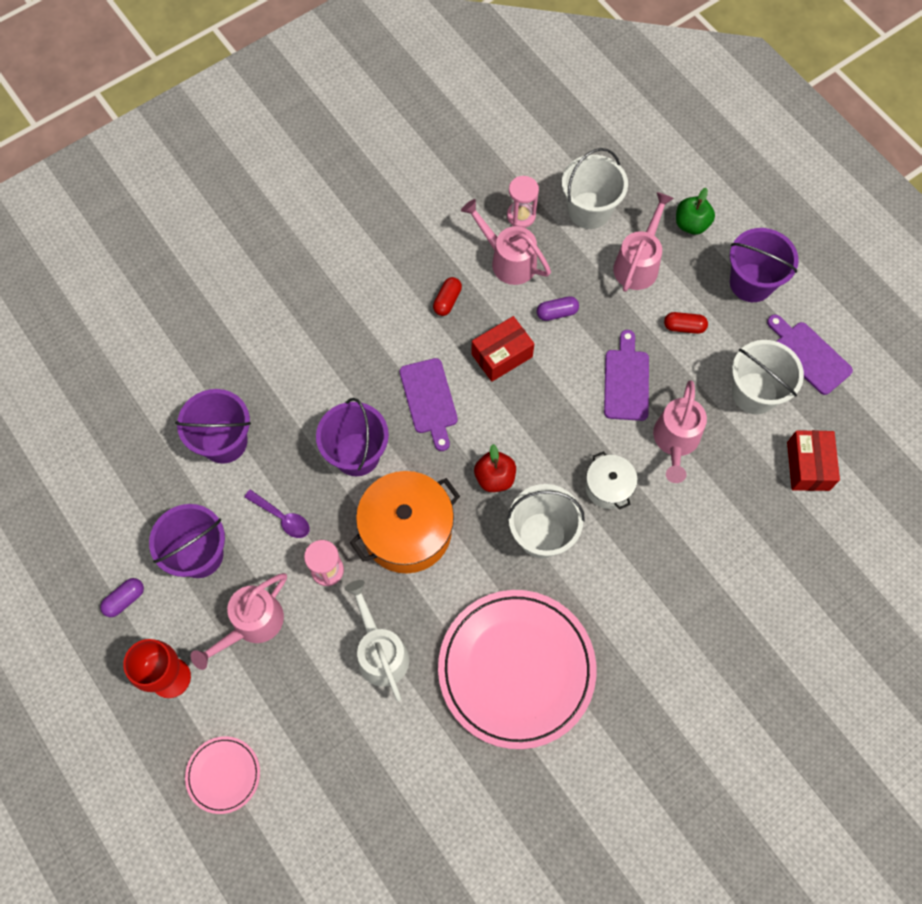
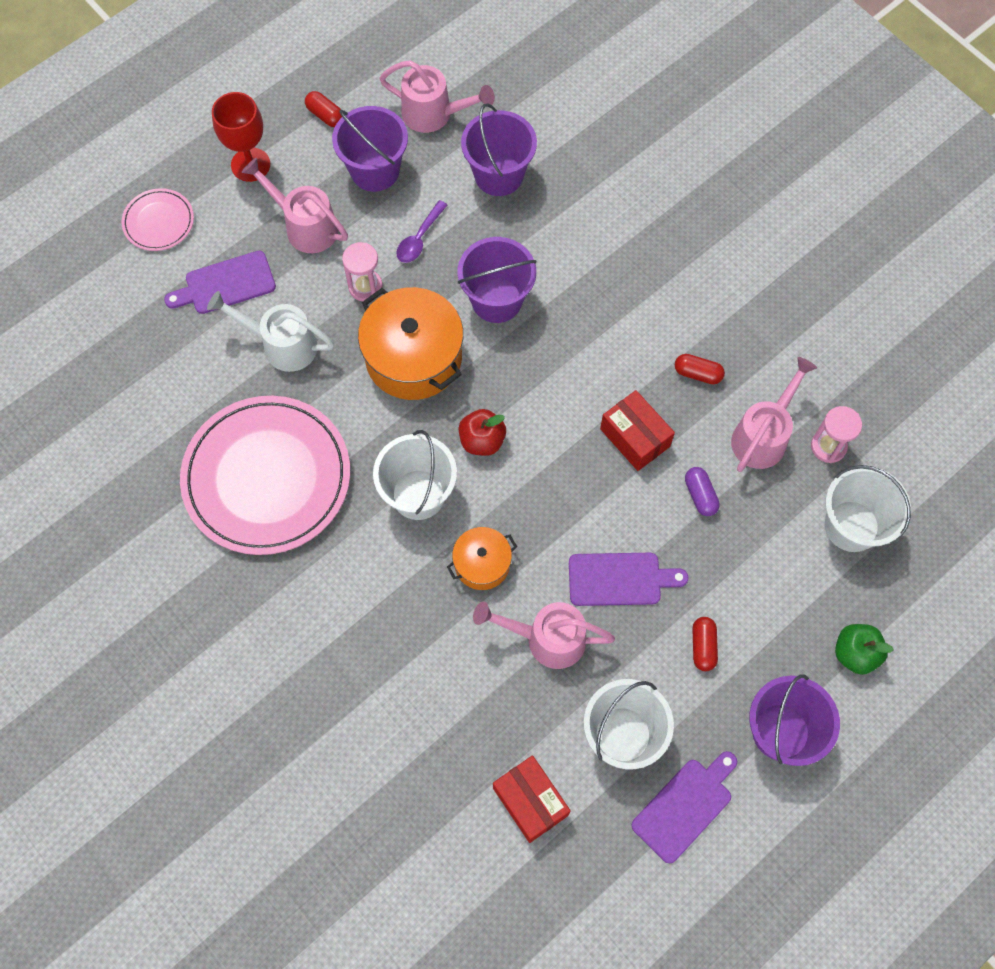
camera: 85 degrees right, 0 degrees up
purple capsule [100,578,144,617] -> red capsule [305,91,342,127]
white watering can [345,580,409,701] -> white watering can turned 135 degrees counterclockwise [207,291,334,372]
purple cutting board [400,358,458,451] -> purple cutting board moved to [164,251,276,314]
white pot [585,451,638,510] -> orange pot [447,527,517,590]
pink watering can [613,192,674,292] -> pink watering can moved to [379,60,495,133]
red box [787,430,840,491] -> red box turned 60 degrees clockwise [493,755,571,843]

